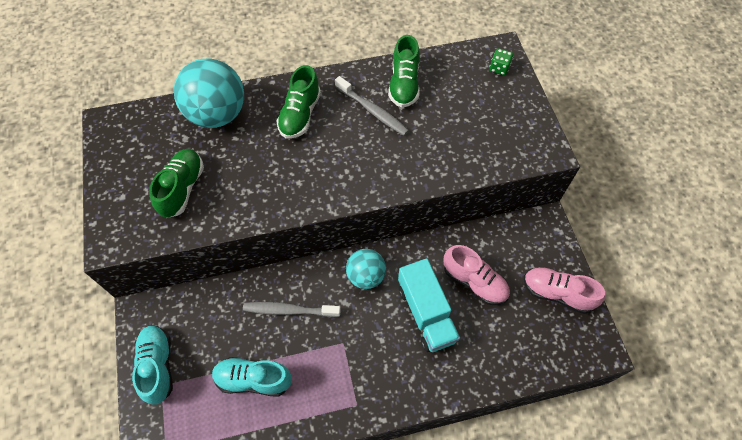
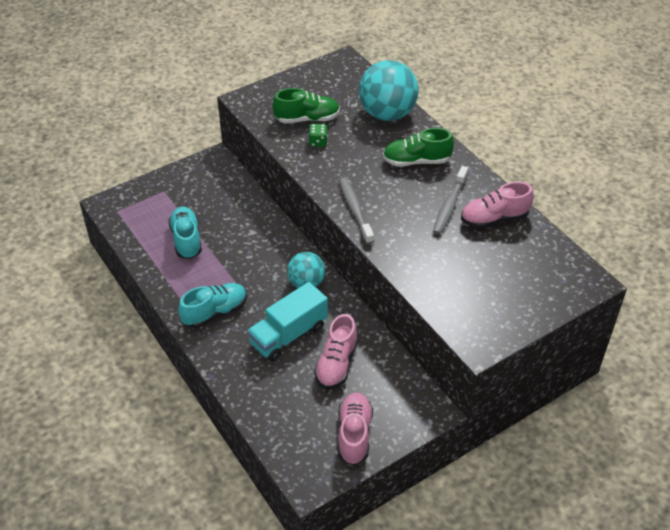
camera: 70 degrees right, 15 degrees down
turquoise shoe [132,325,173,405] -> turquoise shoe moved to [178,283,247,328]
grey toothbrush [243,302,341,317] -> grey toothbrush moved to [339,178,374,244]
green shoe [388,35,420,108] -> pink shoe [461,182,534,229]
green dice [490,48,513,75] -> green dice moved to [309,124,328,147]

